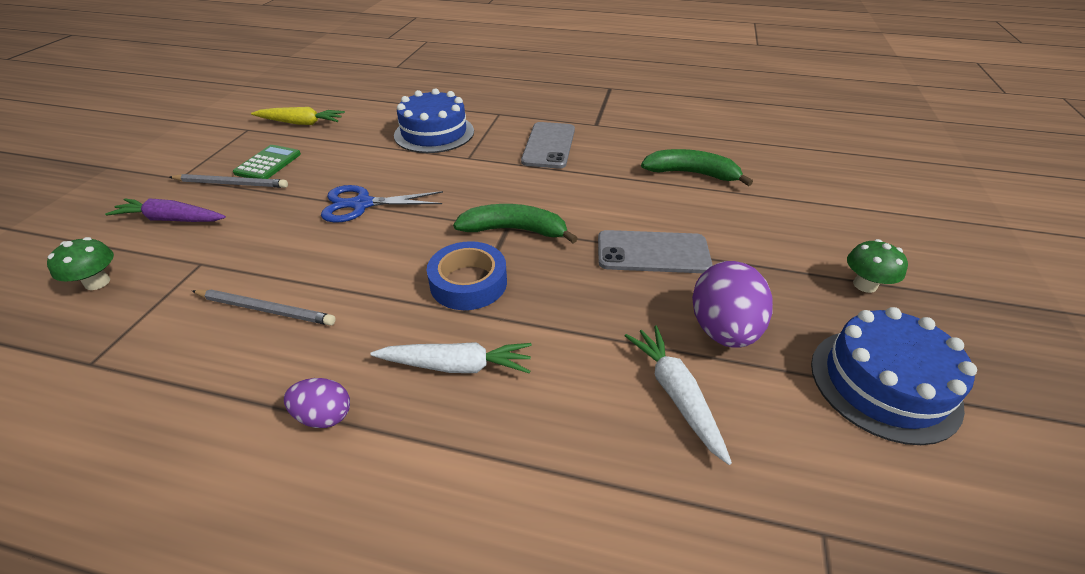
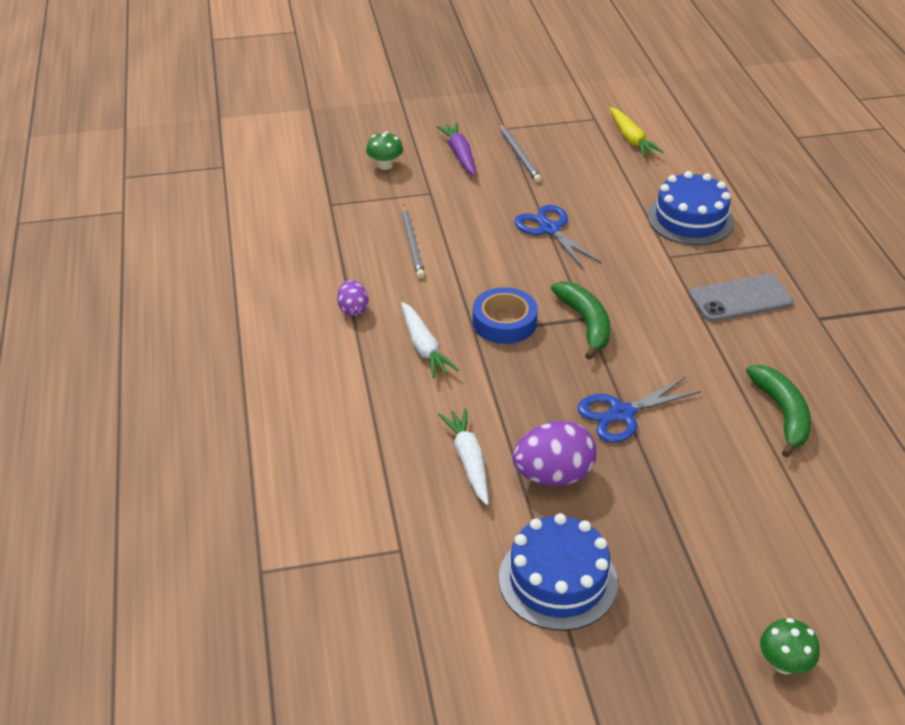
camera: 65 degrees right, 0 degrees up
green calculator [233,145,301,179] -> none
grey phone [598,230,713,273] -> blue scissors [578,377,701,443]
white carrot [625,325,732,465] -> white carrot turned 60 degrees counterclockwise [438,408,489,505]
green mushroom [847,239,908,293] -> green mushroom moved to [760,618,820,674]

